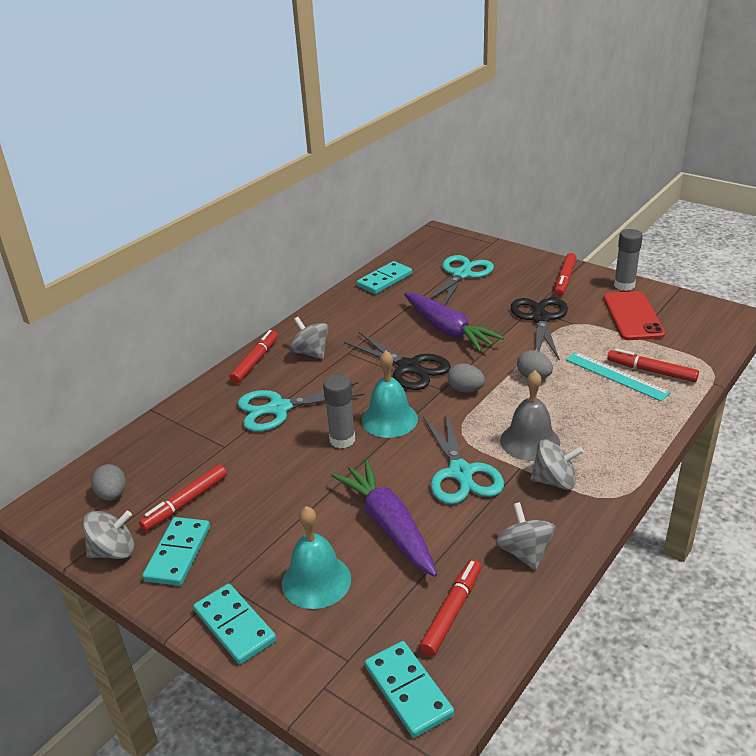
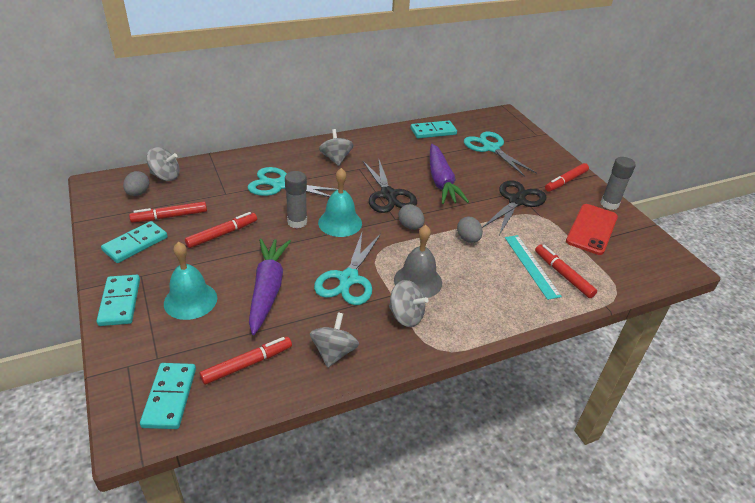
camera: 25 degrees right, 5 degrees up
grey spinning top [83,511,134,559] -> grey spinning top moved to [147,147,180,181]
red marker [230,330,278,384] -> red marker moved to [185,212,257,248]
turquoise scissors [429,255,494,306] -> turquoise scissors turned 90 degrees counterclockwise [464,132,537,177]

